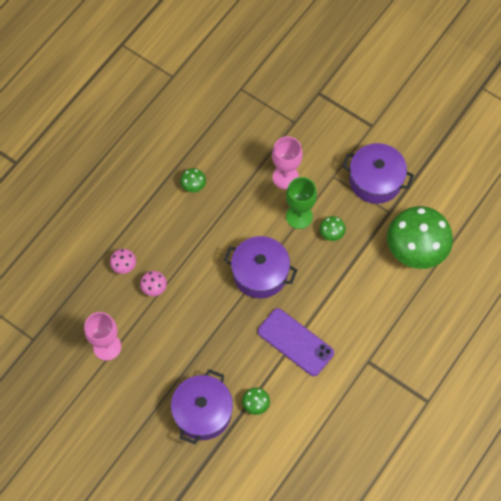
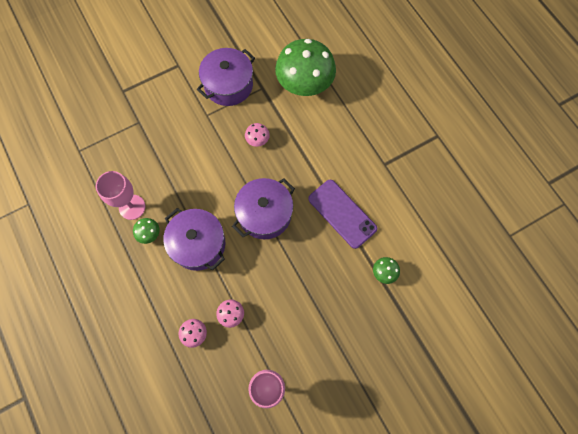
camera: 65 degrees left, 5 degrees up
purple pot [171,369,233,444] -> purple pot moved to [163,208,225,271]
purple phone [258,308,334,376] -> purple phone turned 75 degrees clockwise [308,180,377,249]
pink goblet [272,136,303,189] -> pink goblet moved to [96,171,145,220]
green goblet [286,177,317,229] -> none
green mushroom [319,216,346,241] -> pink mushroom [245,123,270,147]

